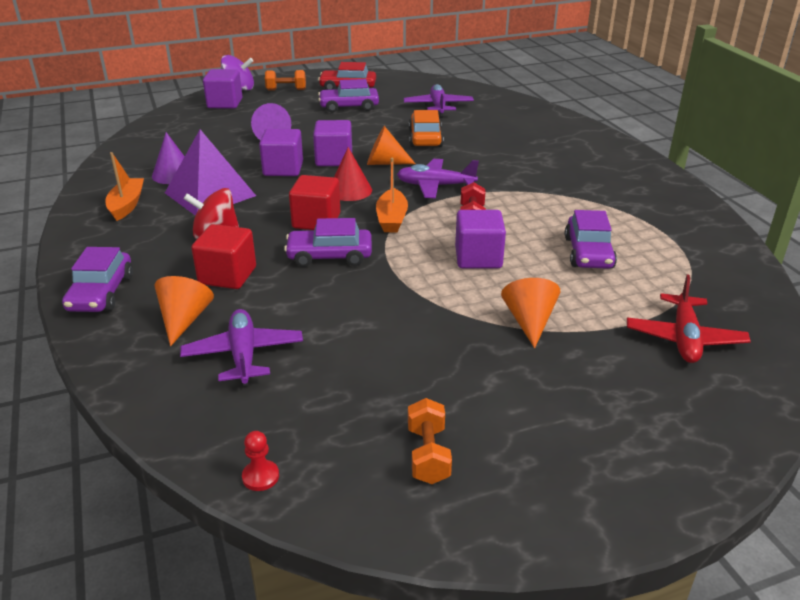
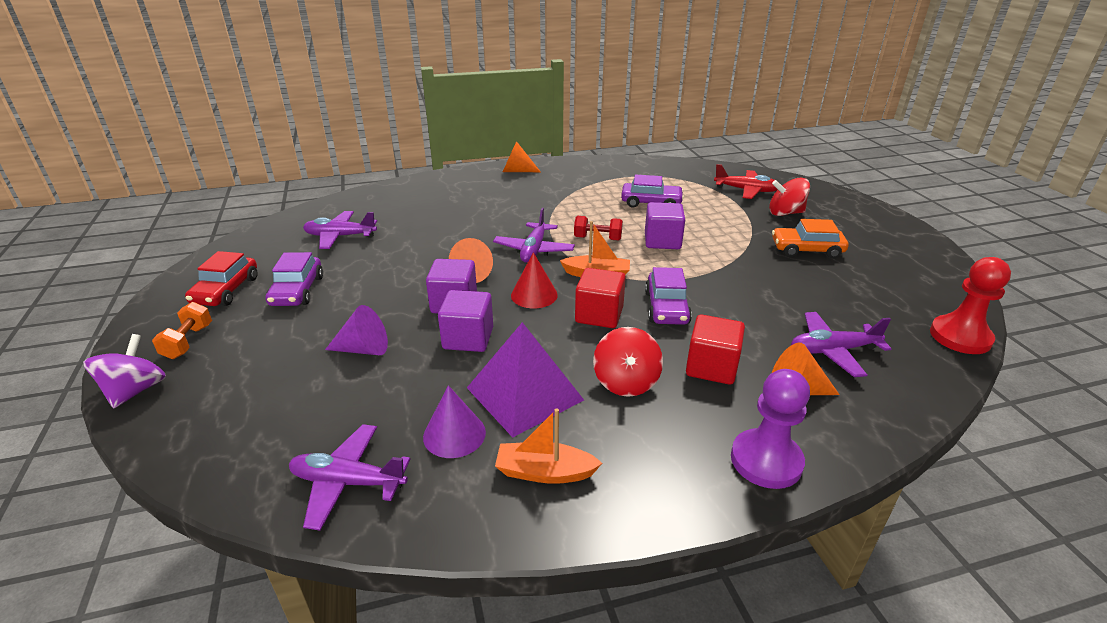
camera: 85 degrees left, 0 degrees up
purple car [62,247,133,312] -> purple pawn [731,369,810,489]
purple cube [203,69,242,109] -> none
red pawn [242,431,279,491] -> red pawn [930,257,1011,354], size x2.18
orange dumbbell [408,398,452,484] -> none
orange car [409,110,444,147] -> orange car moved to [772,219,849,258]
orange cone [501,278,560,348] -> orange cone moved to [503,141,541,172]
none -> purple plane [289,424,411,531]
none -> red spinning top [769,178,810,216]

